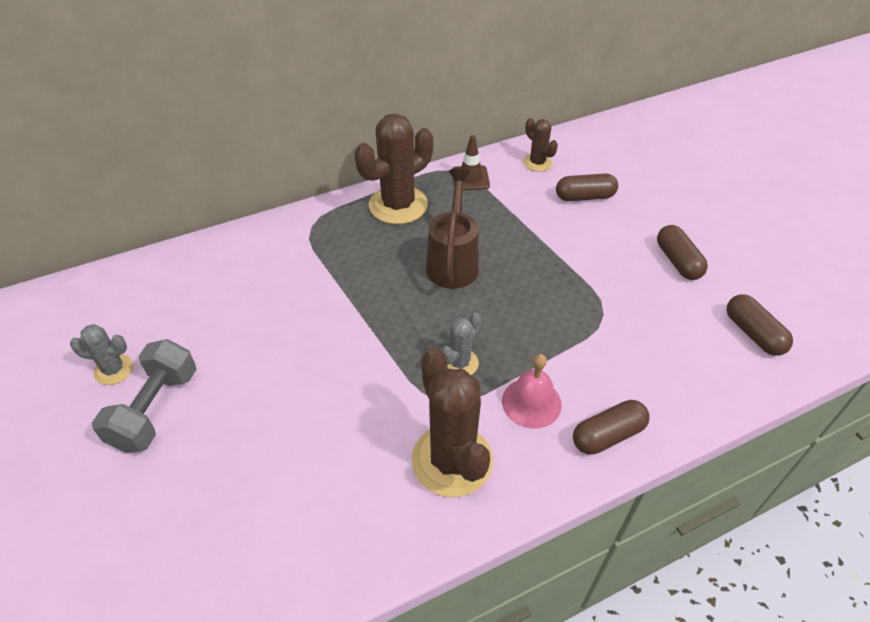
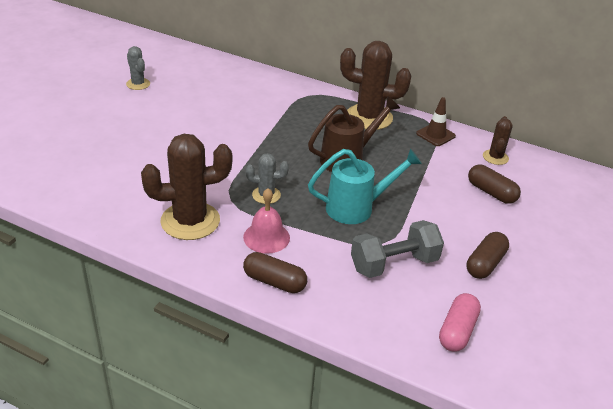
camera: 50 degrees right, 10 degrees down
grey dumbbell [92,339,197,453] -> grey dumbbell moved to [351,220,444,278]
brown cactus [412,348,493,497] -> brown cactus turned 45 degrees clockwise [141,134,232,240]
brown capsule [727,294,793,356] -> pink capsule [439,293,481,352]
none -> turquoise watering can [308,148,422,224]

